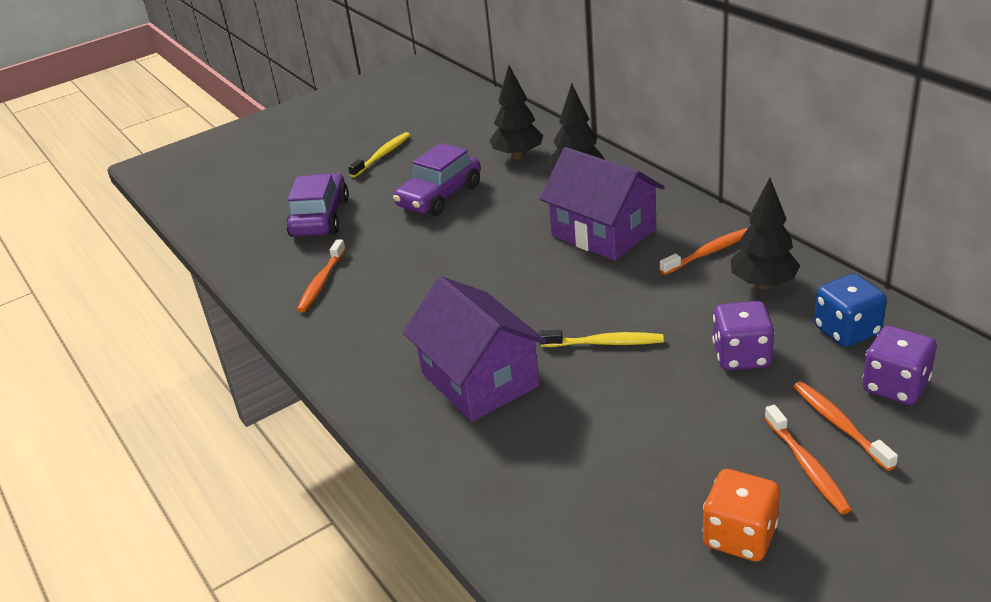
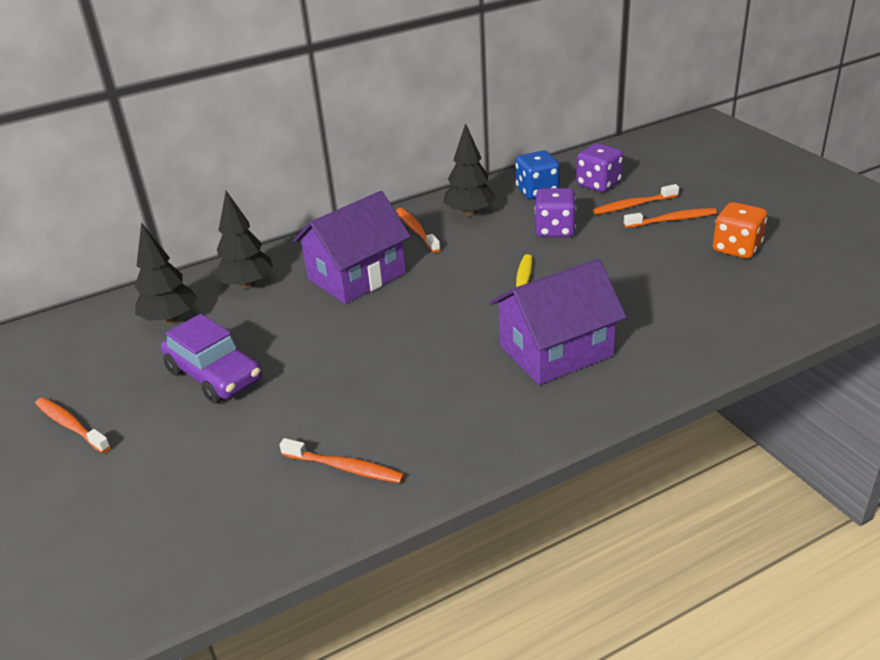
camera: 85 degrees left, 0 degrees up
purple car [286,173,349,237] -> none
yellow toothbrush [348,132,410,178] -> orange toothbrush [35,397,111,453]

